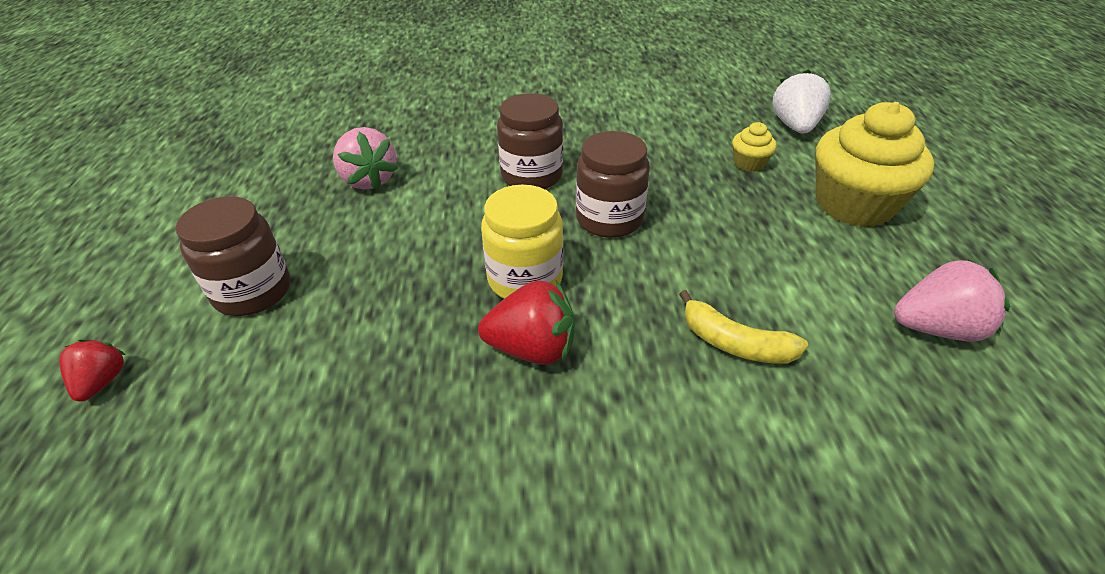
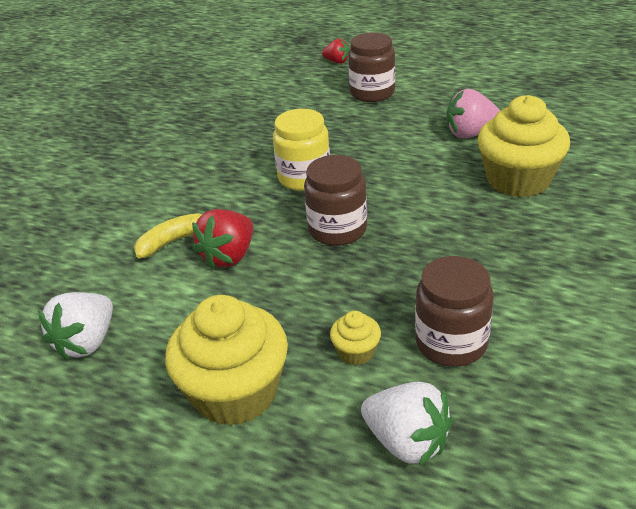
camera: 120 degrees right, 5 degrees down
red strawberry [478,281,575,365] -> red strawberry moved to [192,209,253,269]
brown jar [497,93,563,189] -> brown jar moved to [415,256,494,367]
pink strawberry [894,260,1010,342] -> white strawberry [38,292,113,360]
none -> yellow cupcake [478,95,570,197]

